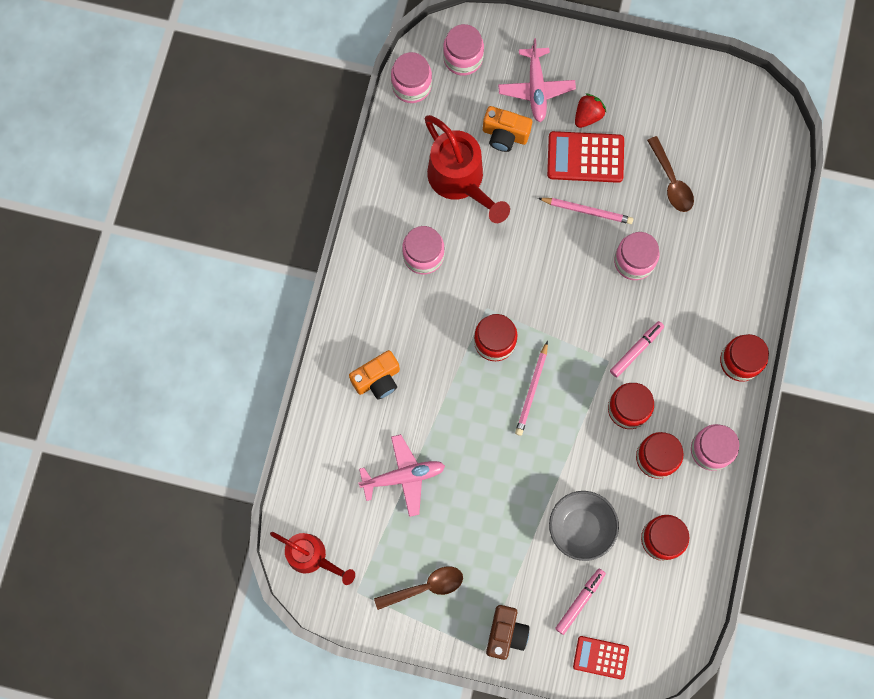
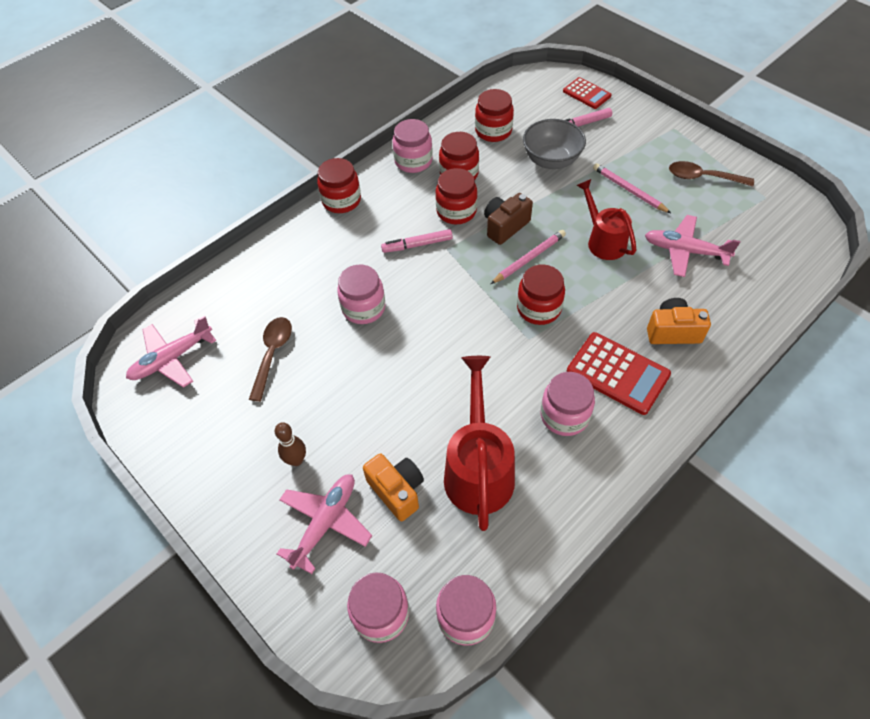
camera: 145 degrees left, 20 degrees down
red watering can [270,532,355,585] -> red watering can moved to [577,179,636,260]
brown camera [486,605,530,660] -> brown camera moved to [484,193,533,245]
pink pencil [538,198,633,224] -> pink pencil moved to [593,163,671,213]
red calculator [547,131,624,183] -> red calculator moved to [567,332,671,415]
red strawberry [575,93,606,128] -> brown bowling pin [275,422,306,466]
none -> pink plane [126,315,216,388]

